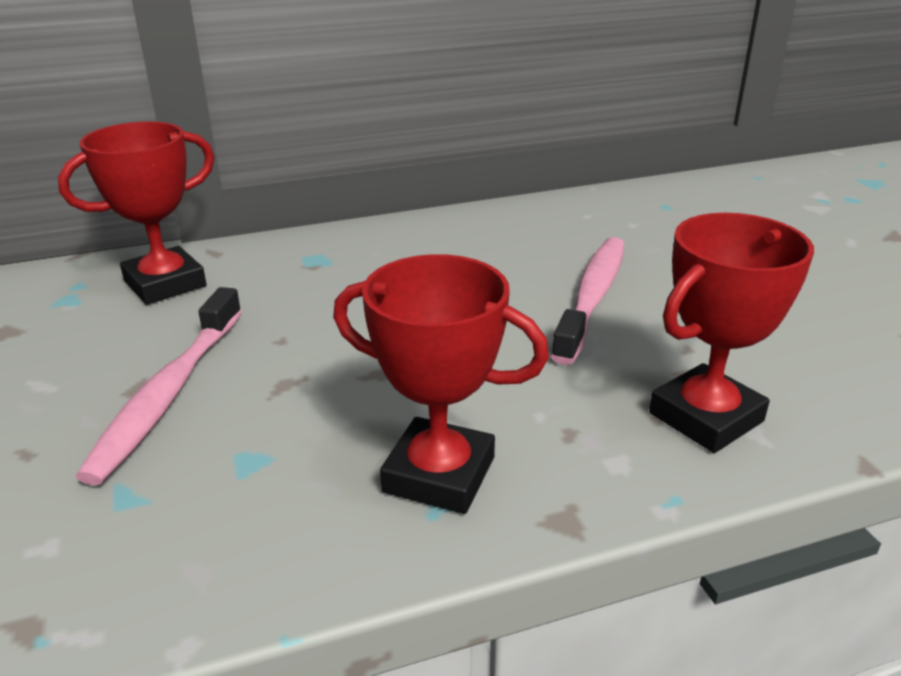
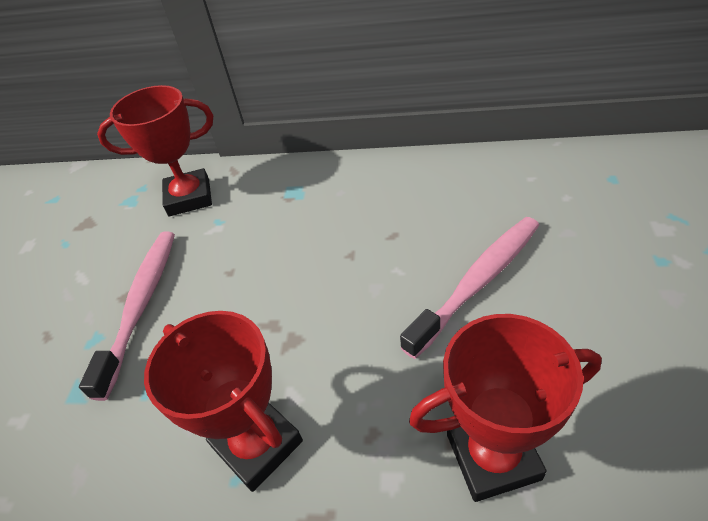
camera: 30 degrees right, 15 degrees up
pink toothbrush [76,287,242,486] -> pink toothbrush turned 150 degrees clockwise [79,231,175,401]

